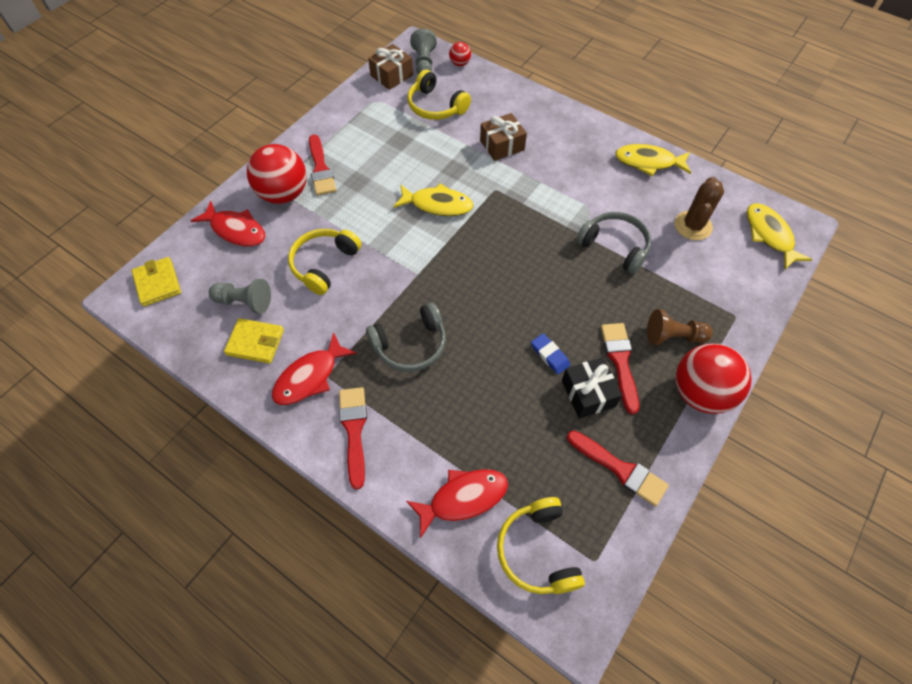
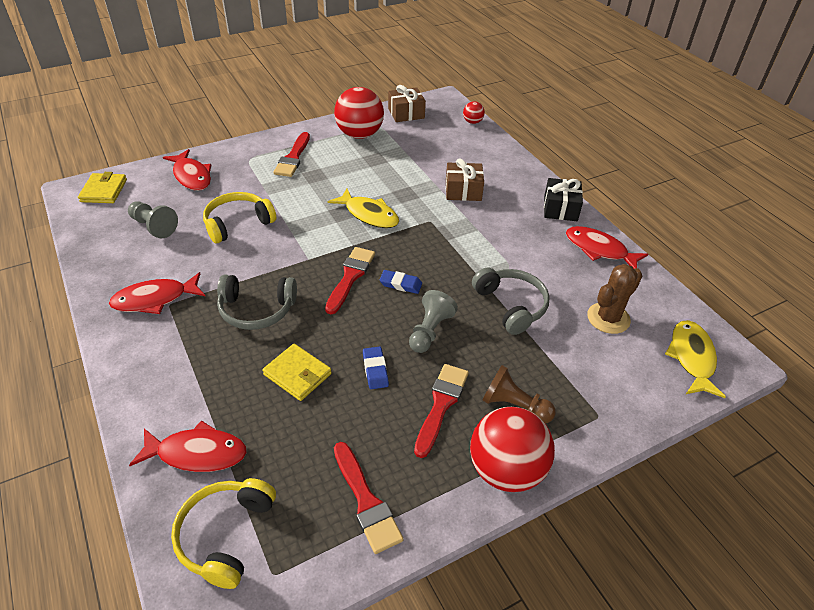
camera: 25 degrees right, 15 degrees down
yellow wallet [224,318,284,364] -> yellow wallet moved to [262,344,332,401]
red ball [247,144,307,204] -> red ball moved to [334,87,384,139]
red brush [339,387,367,490] -> red brush moved to [325,247,375,314]
yellow headphones [407,69,471,120] -> none
grey pawn [410,29,437,74] -> grey pawn moved to [409,290,458,353]
black gift [562,357,622,419] -> black gift moved to [544,178,583,221]
yellow fish [615,144,691,176] -> red fish [566,226,648,269]
none -> blue eraser [379,270,422,294]

